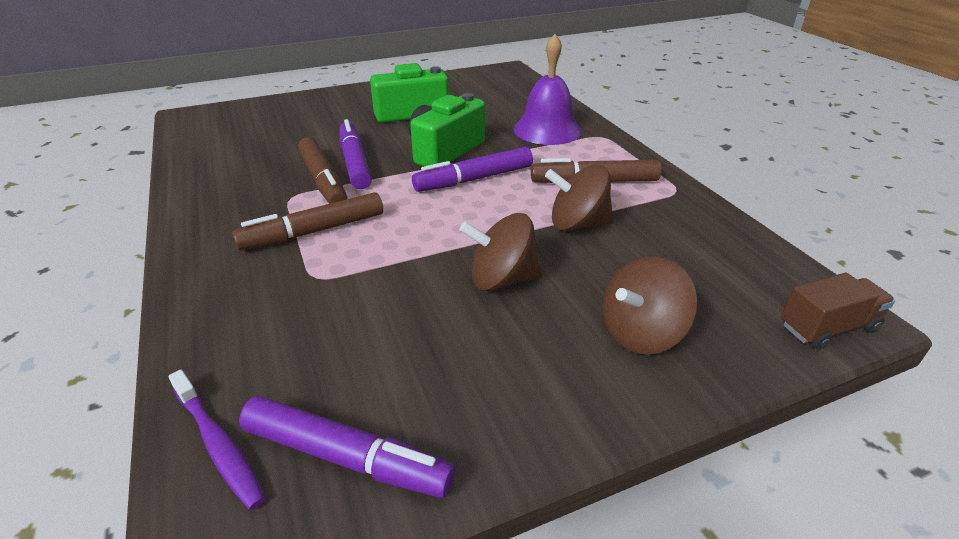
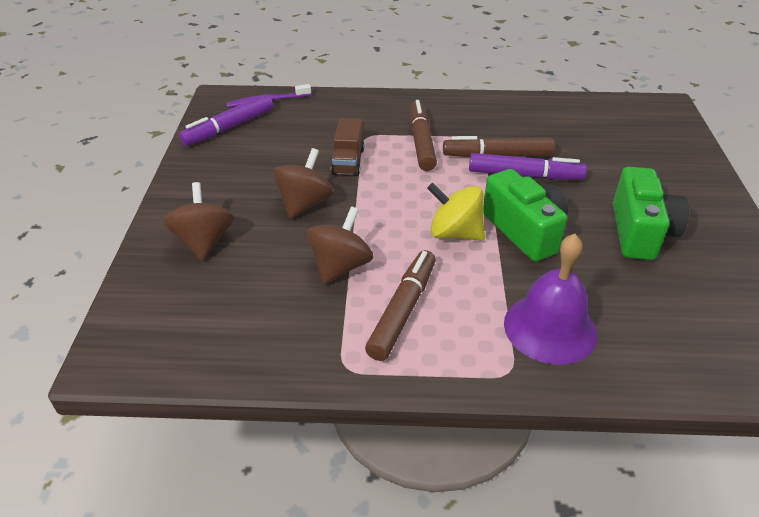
camera: 115 degrees right, 5 degrees up
purple marker [412,147,533,192] -> yellow spinning top [427,183,485,241]
brown truck [781,273,895,350] -> brown truck moved to [331,118,364,176]

